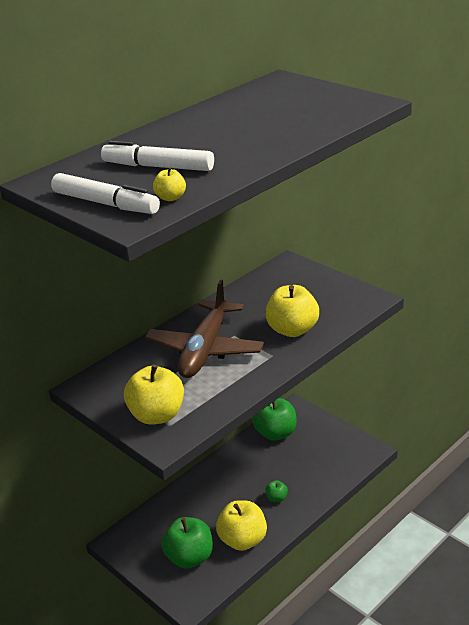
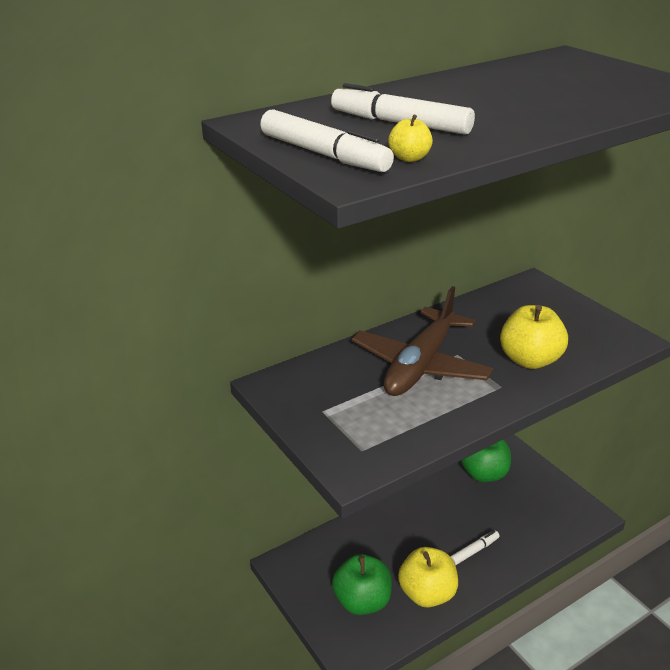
camera: 10 degrees right, 0 degrees up
yellow apple [124,364,184,425] -> none
green apple [266,480,288,502] -> white marker [450,531,500,565]

